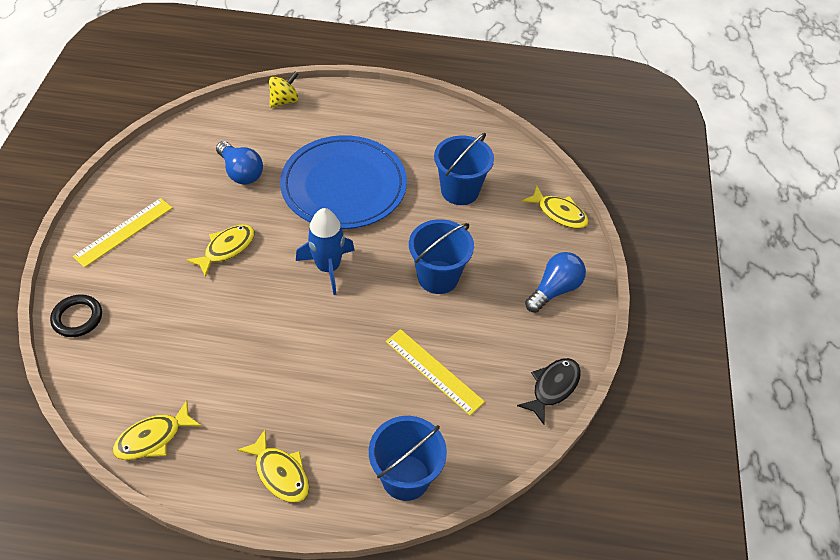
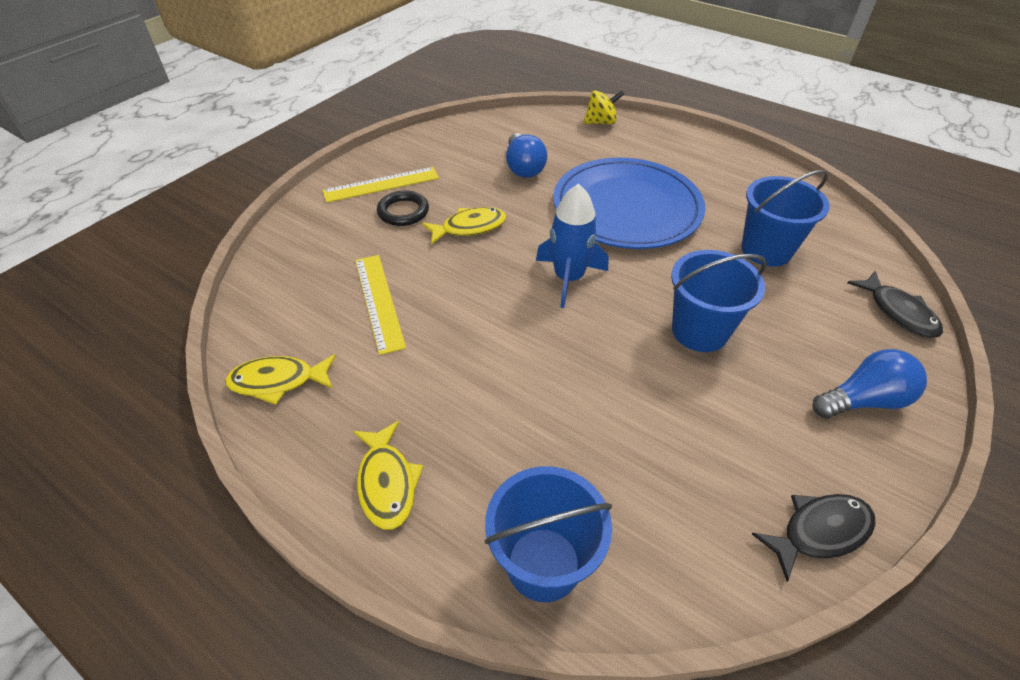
camera: 30 degrees right, 5 degrees down
black ring [50,294,102,337] -> black ring moved to [377,190,429,226]
yellow ruler [386,329,485,416] -> yellow ruler moved to [355,255,406,355]
yellow fish [522,185,589,229] -> black fish [847,271,943,338]

